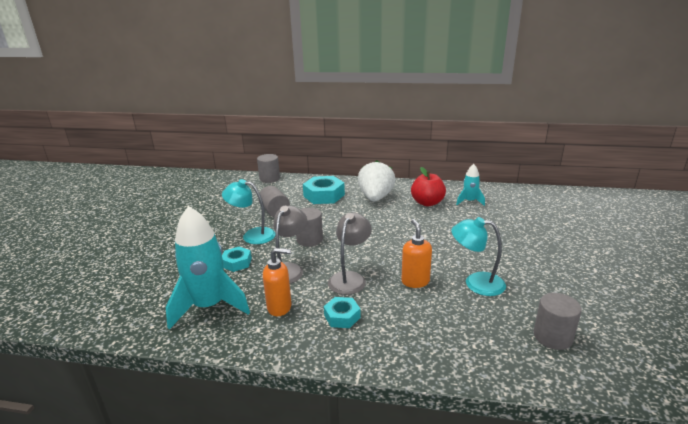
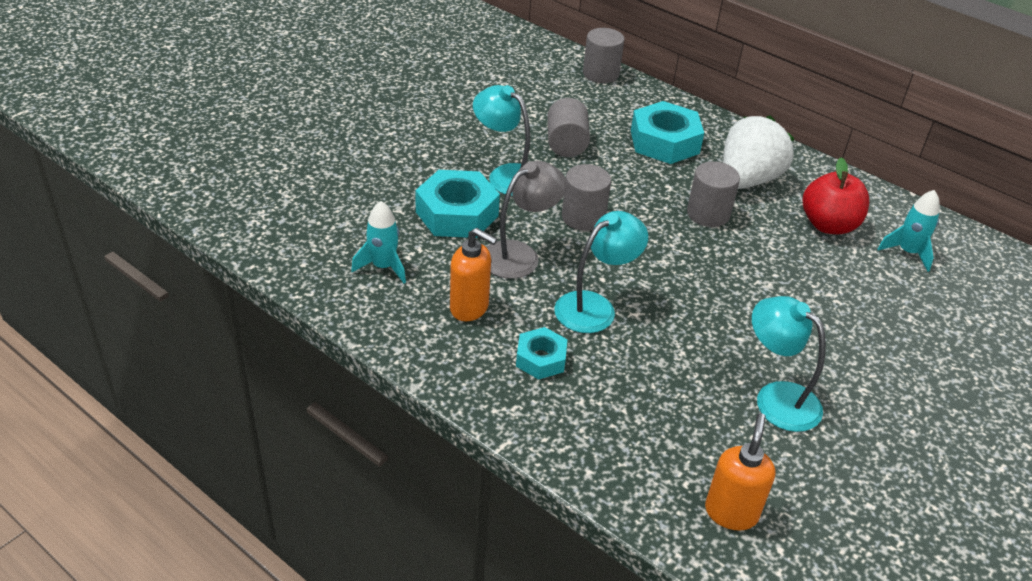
camera: 25 degrees right, 15 degrees up
turquoise rocket [166,206,250,330] -> turquoise rocket [351,201,406,283], size x0.51
turquoise nut [222,247,252,272] -> turquoise nut [415,170,500,238], size x1.74
grey lamp [328,213,372,295] -> turquoise lamp [554,211,648,333]
orange soap dispenser [401,219,432,288] -> orange soap dispenser moved to [705,413,775,531]
grey cylinder [533,293,582,350] -> grey cylinder moved to [687,161,740,227]

